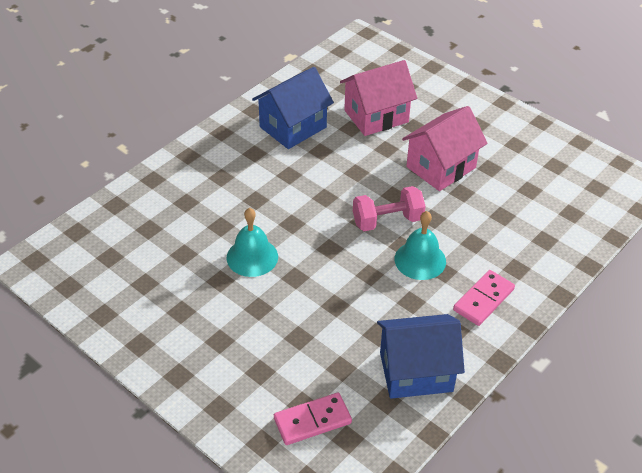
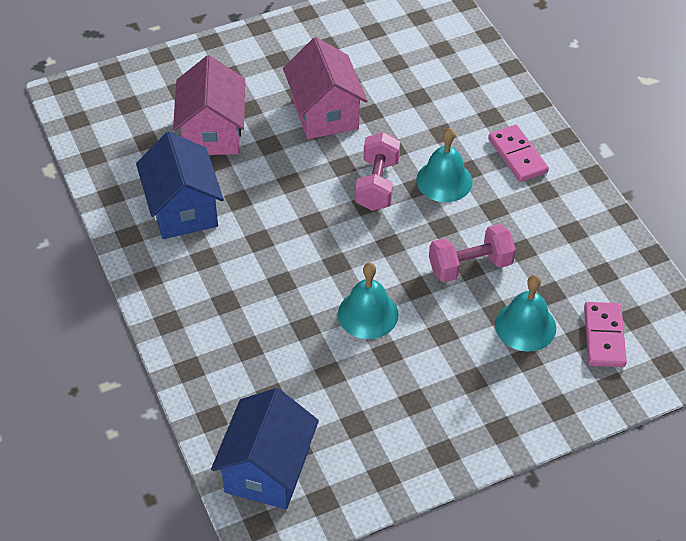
camera: 65 degrees left, 5 degrees up
blue house [377,314,465,399] -> blue house moved to [211,388,319,509]
none -> pink dumbbell [429,224,516,283]
none -> turquoise bell [495,275,556,352]

